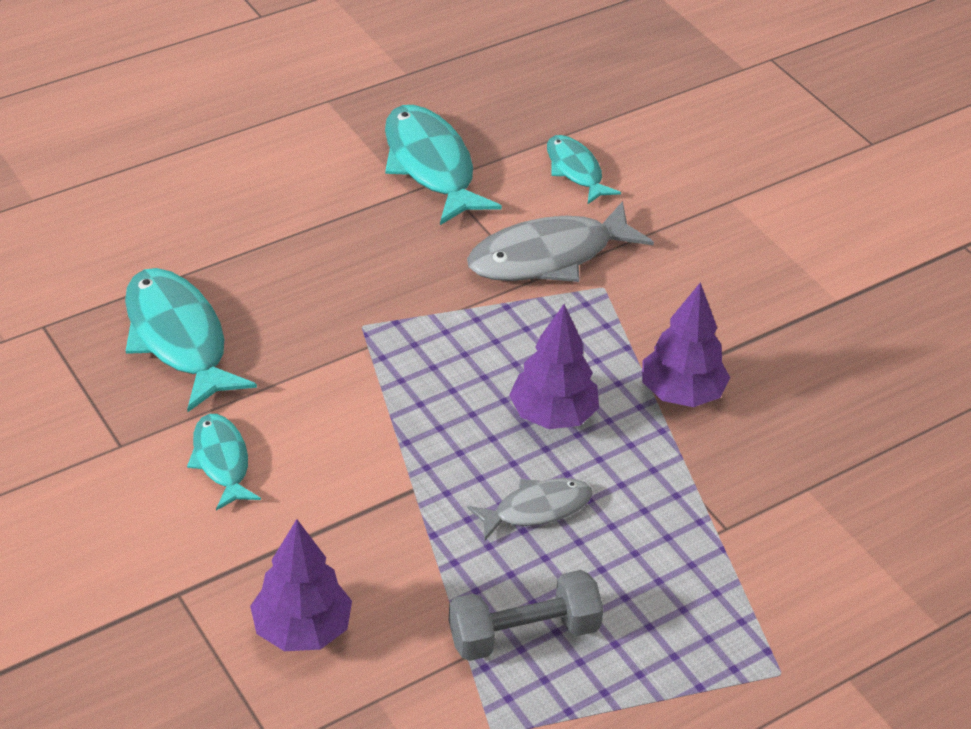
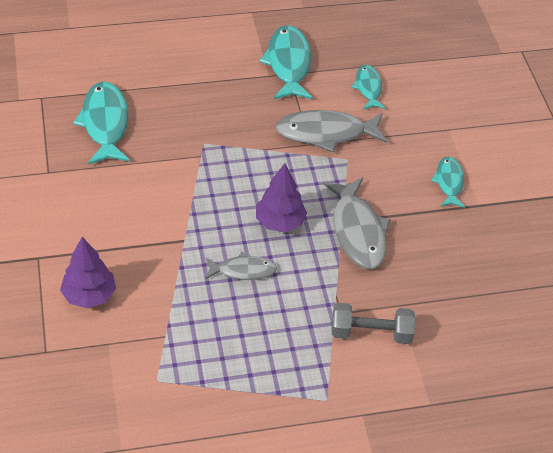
camera: 20 degrees right, 5 degrees up
turquoise fish [187,414,261,510] -> turquoise fish moved to [431,156,465,208]
grey dumbbell [449,570,604,661] -> grey dumbbell moved to [332,303,415,344]
purple tree [642,282,730,407] -> grey fish [323,177,391,269]

